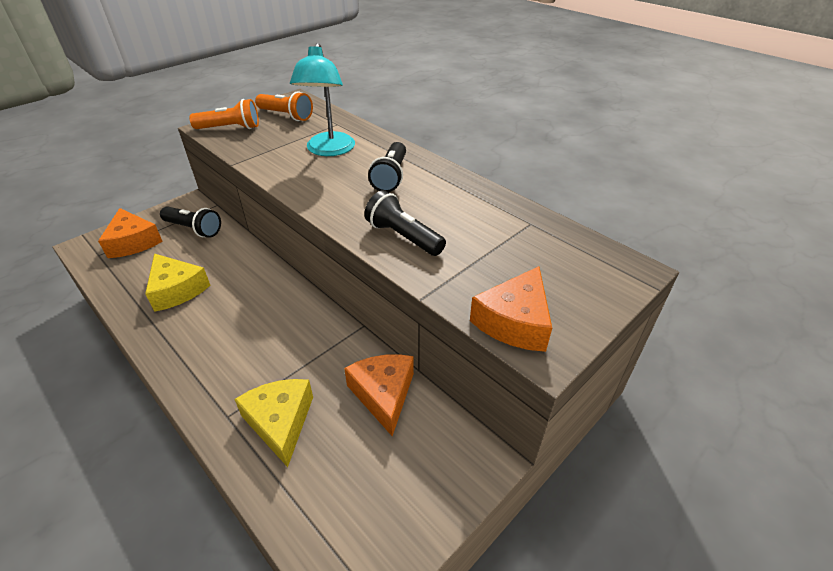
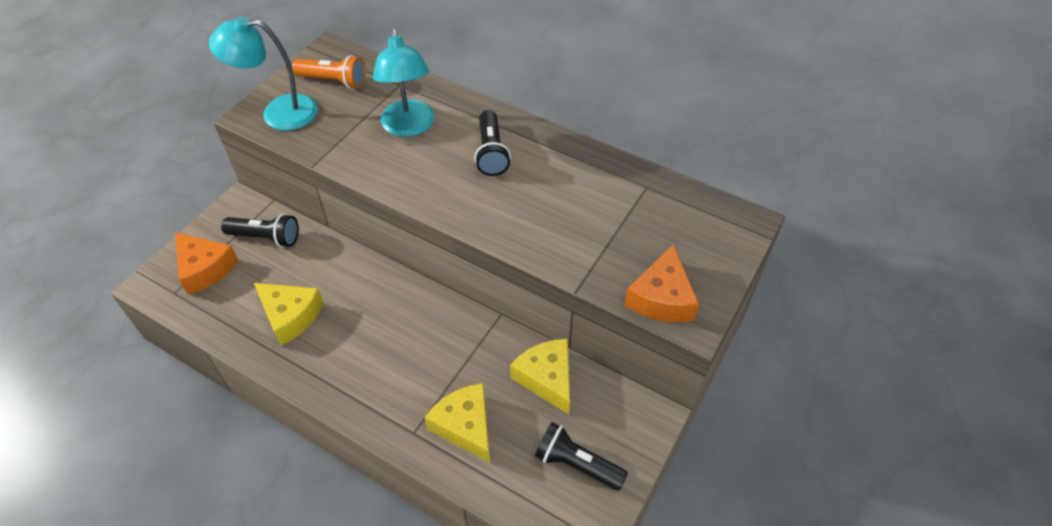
camera: 15 degrees left, 10 degrees up
orange flashlight [189,99,259,129] -> turquoise lamp [209,16,318,130]
orange cheese [344,354,414,436] -> yellow cheese [510,339,570,414]
black flashlight [364,190,446,256] -> black flashlight moved to [535,422,628,491]

